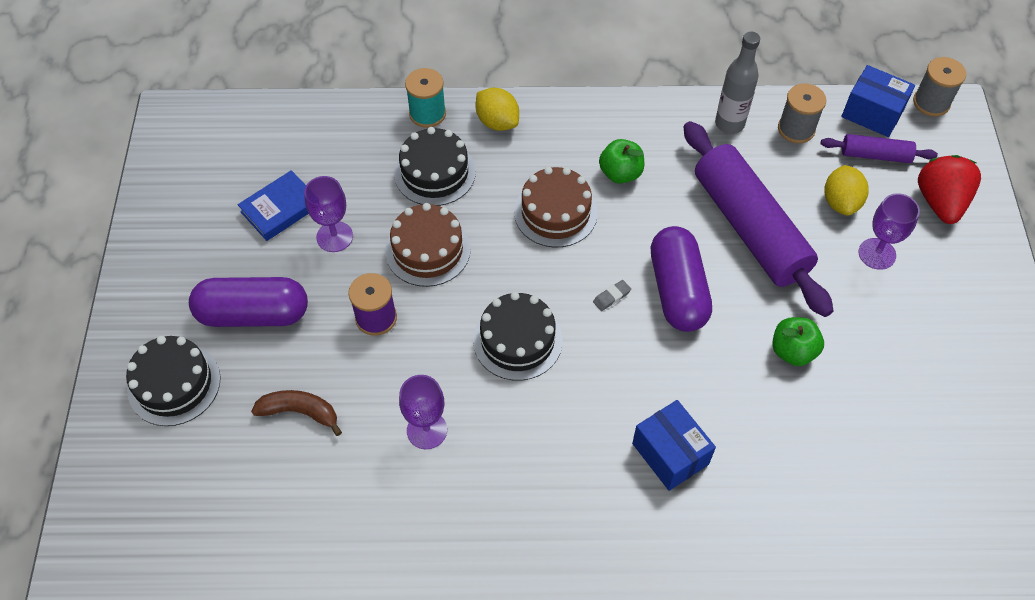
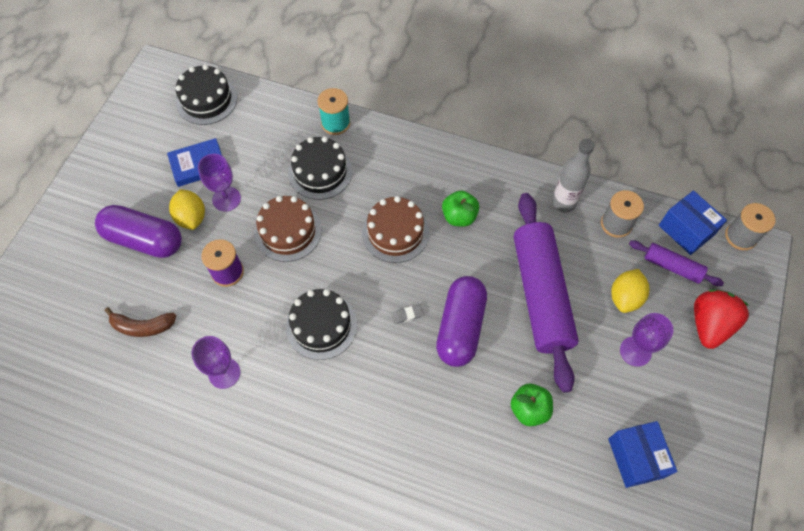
camera: 20 degrees right, 5 degrees up
black cake [126,336,220,426] -> black cake moved to [176,64,237,125]
brown banana [251,390,342,436] -> brown banana turned 150 degrees clockwise [105,307,176,337]
yellow lemon [475,88,519,131] -> yellow lemon moved to [169,189,205,230]
blue box [632,400,716,491] -> blue box moved to [608,421,677,488]

